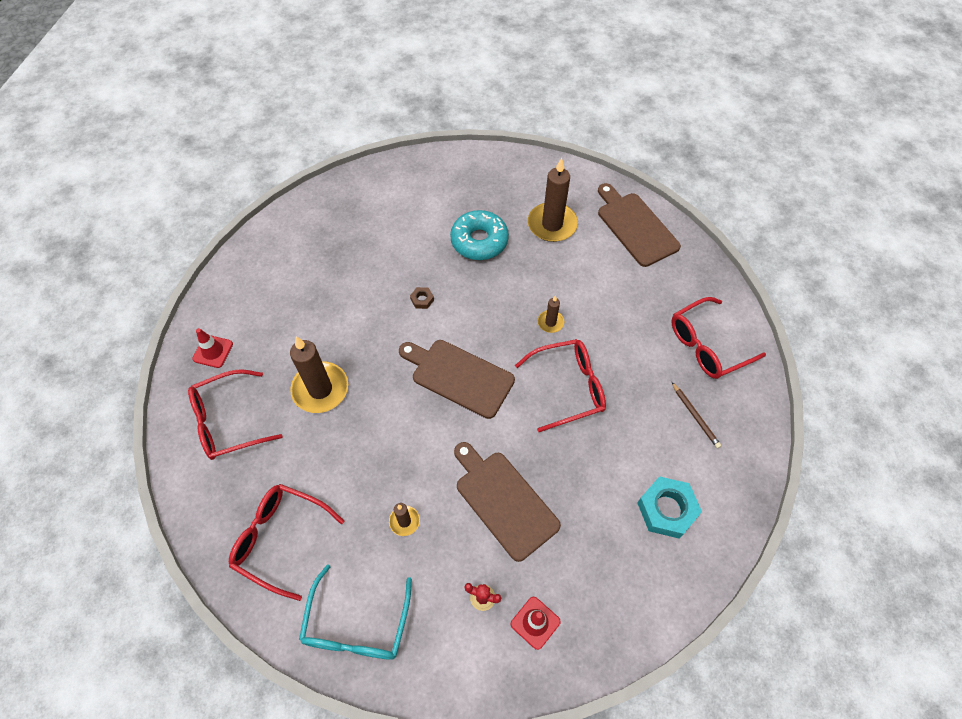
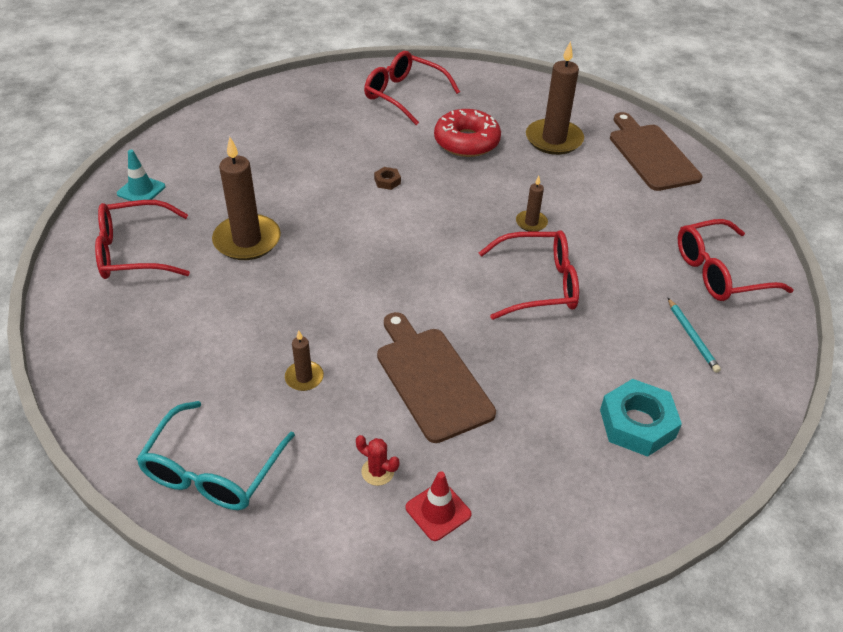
camera: 10 degrees right, 15 degrees down
red traffic cone [192,328,233,368] -> turquoise traffic cone [117,150,165,201]
red glasses [229,484,345,601] -> red glasses moved to [364,51,460,125]
brown cutting board [399,340,515,419] -> none
turquoise donut [450,210,509,260] -> red donut [434,109,501,157]
brown pencil [672,382,721,449] -> turquoise pencil [668,298,721,373]

